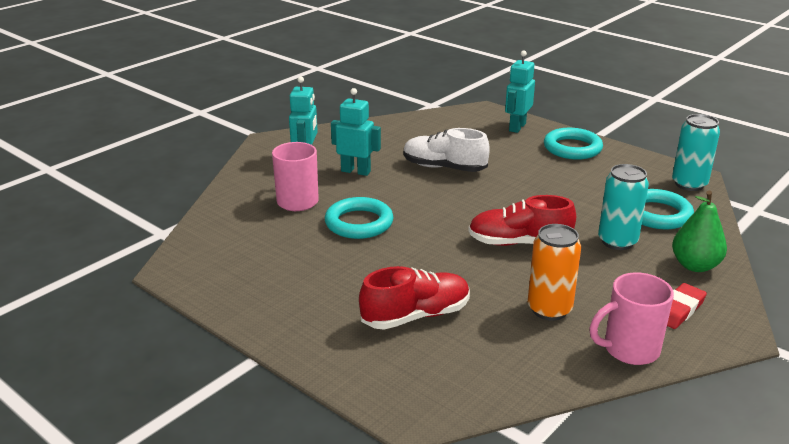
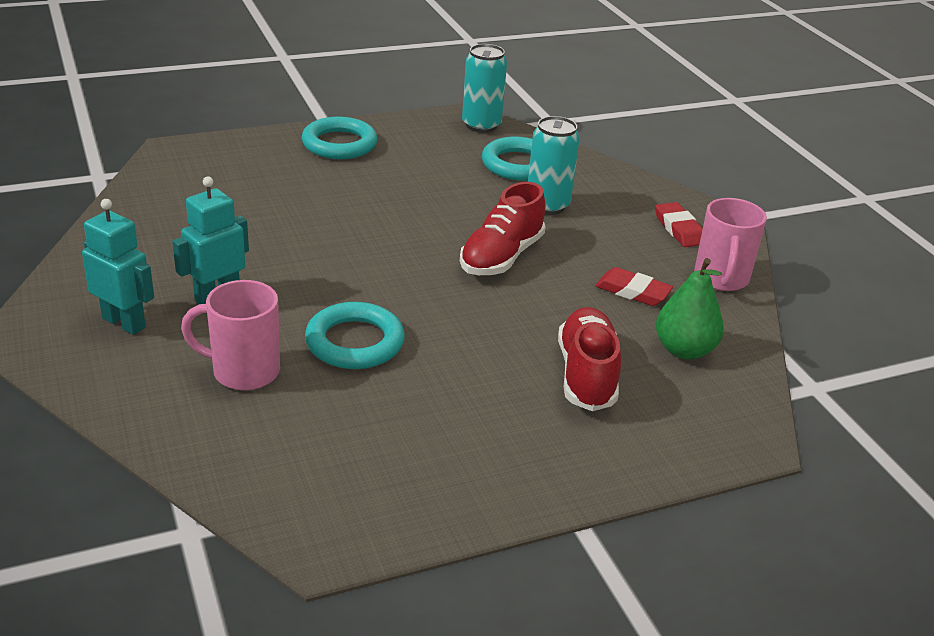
camera: 65 degrees left, 5 degrees up
white shoe [403,128,490,172] -> none
turquoise robot [505,50,535,133] -> none
orange can [528,224,581,321] -> red eraser [595,267,673,306]
green pear [672,191,727,272] -> green pear moved to [656,258,724,360]

